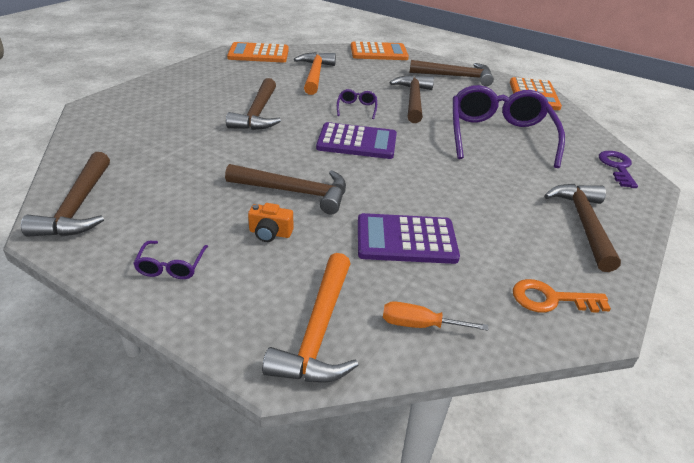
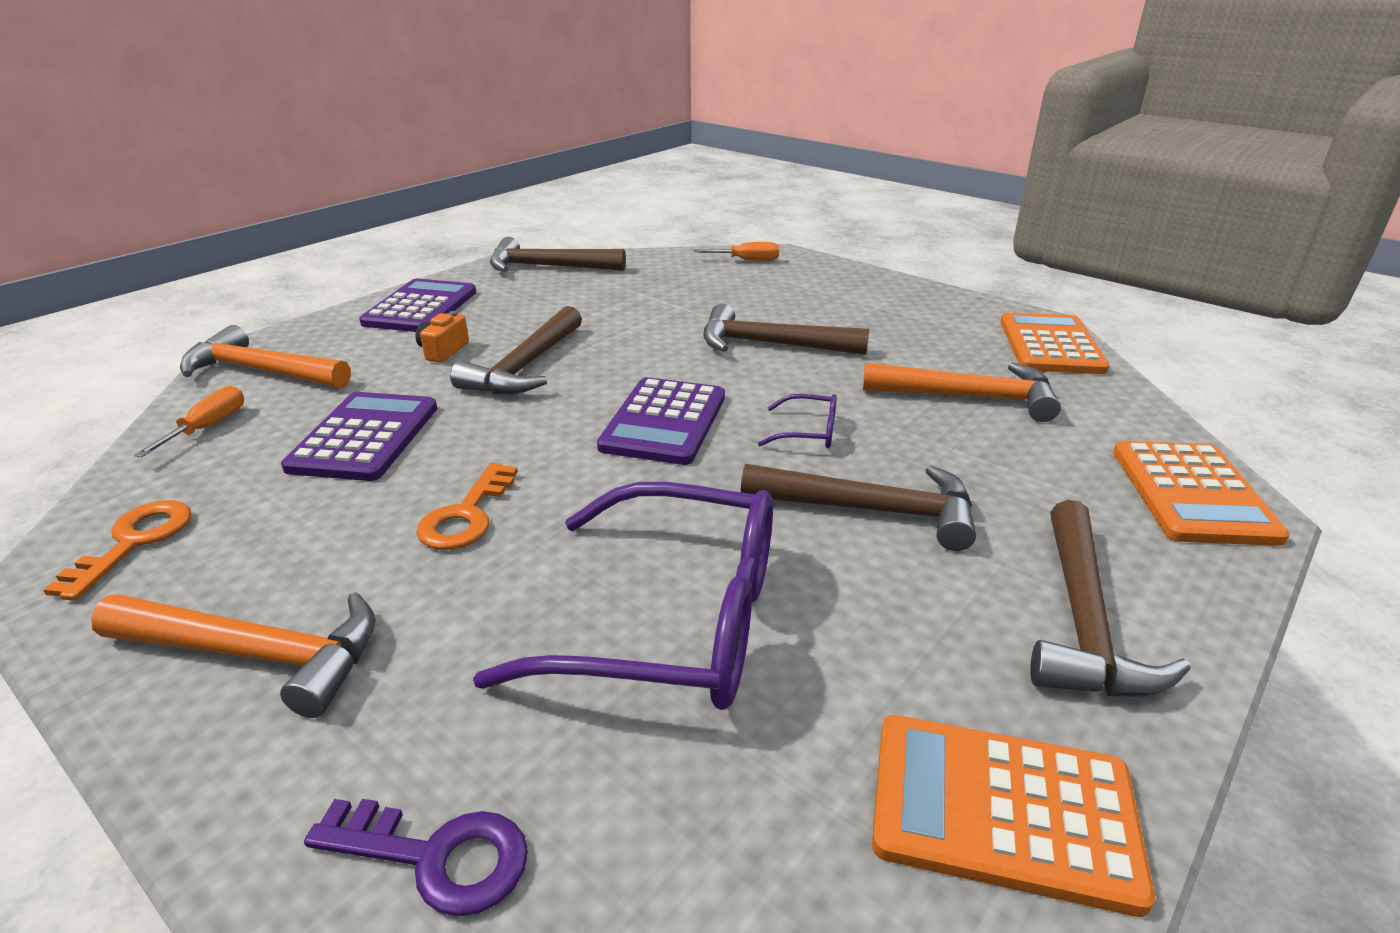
camera: 100 degrees right, 5 degrees down
purple glasses [133,241,208,279] -> purple calculator [359,279,476,332]
brown hammer [544,184,621,272] -> orange hammer [91,592,376,718]
none -> orange key [416,463,518,550]
none -> orange screwdriver [694,242,779,261]

